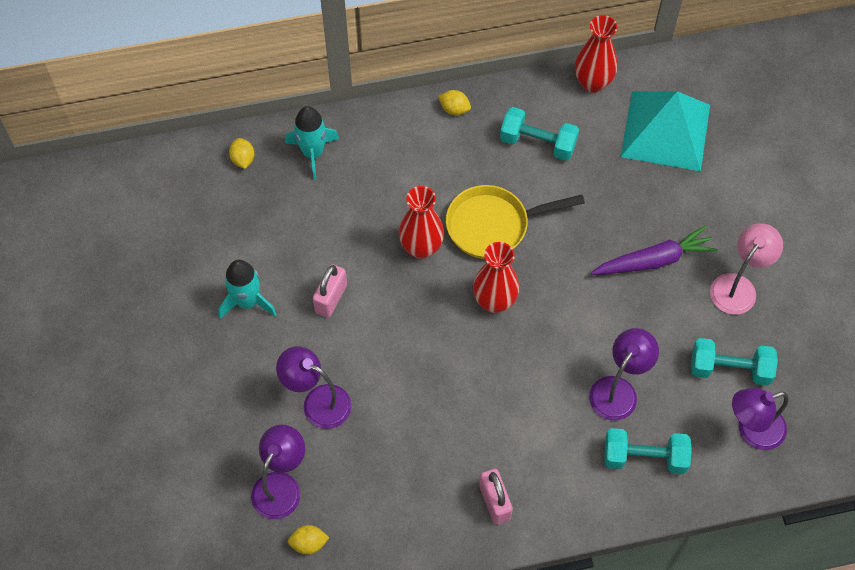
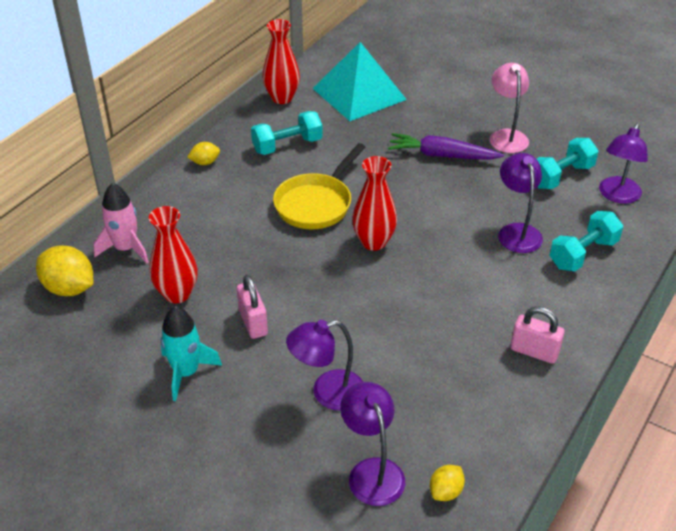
camera: 45 degrees left, 20 degrees down
yellow lemon [229,138,254,169] -> yellow lemon [36,246,93,296], size x1.84
turquoise rocket [285,106,339,180] -> pink rocket [94,183,149,263]
red vase [399,186,444,259] -> red vase moved to [149,206,198,303]
purple carrot [591,226,718,275] -> purple carrot turned 105 degrees counterclockwise [388,133,504,160]

